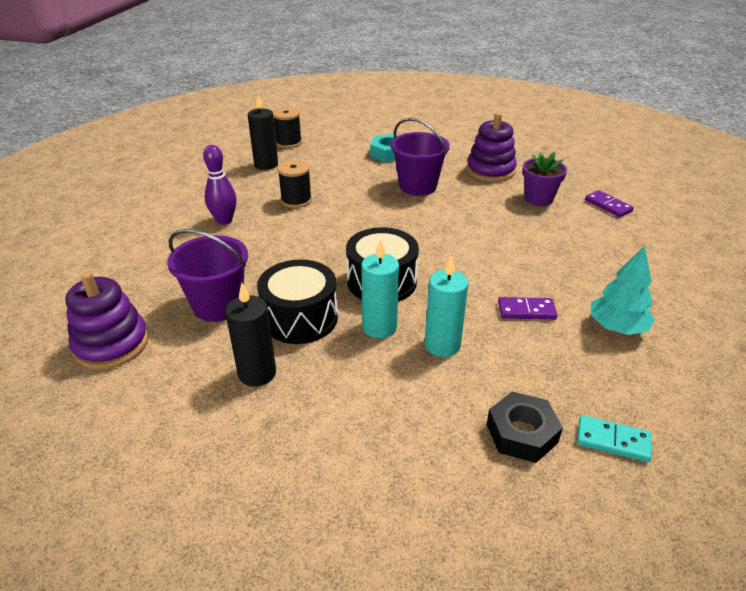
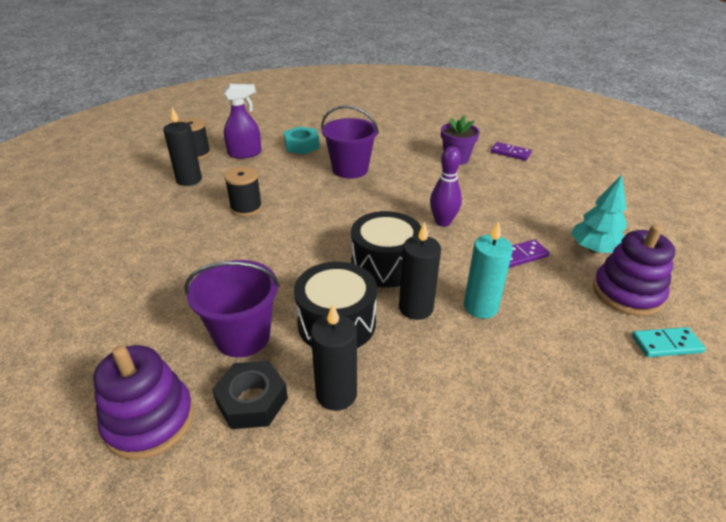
camera: 25 degrees left, 0 degrees up
purple bowling pin [203,145,237,225] -> purple bowling pin moved to [430,146,462,227]
turquoise candle [361,239,399,338] -> black candle [399,222,441,320]
purple stacking toy [467,113,517,182] -> purple stacking toy moved to [593,225,675,316]
black nut [487,392,563,463] -> black nut moved to [212,361,288,429]
none -> purple spray bottle [224,84,262,159]

